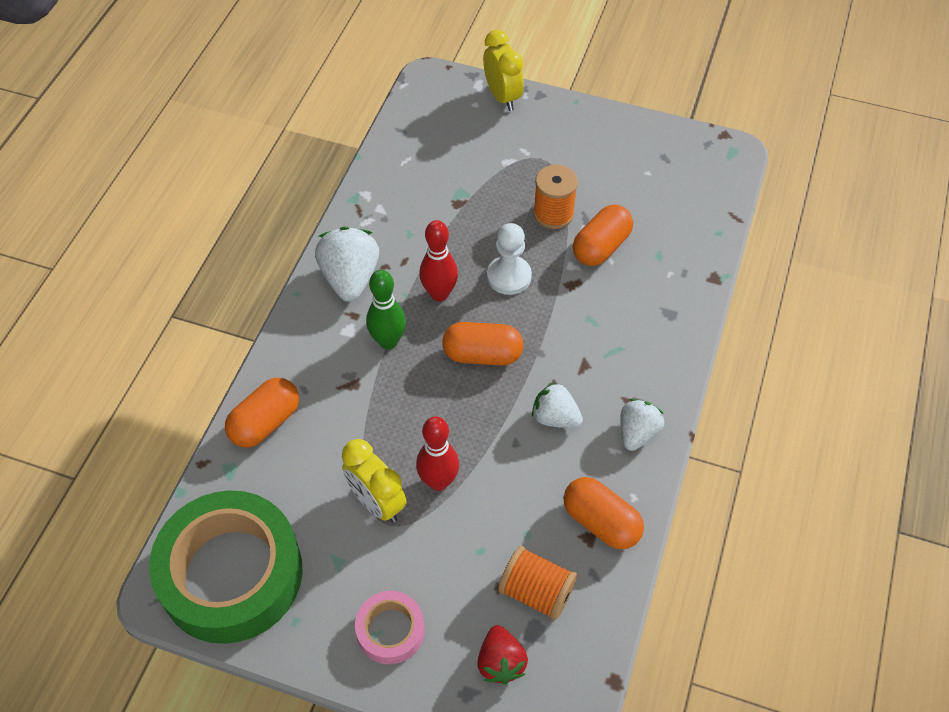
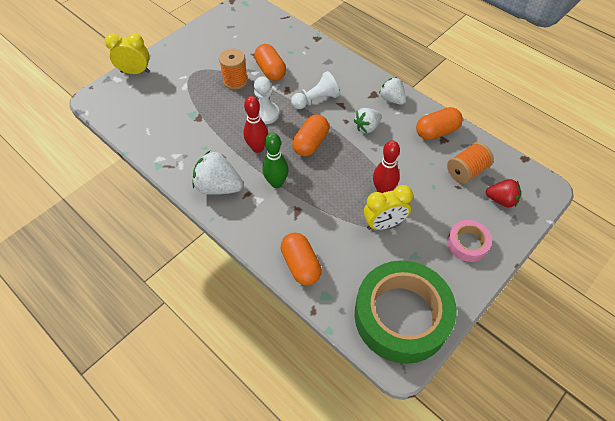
camera: 65 degrees left, 0 degrees up
none -> white pawn [291,71,340,109]

